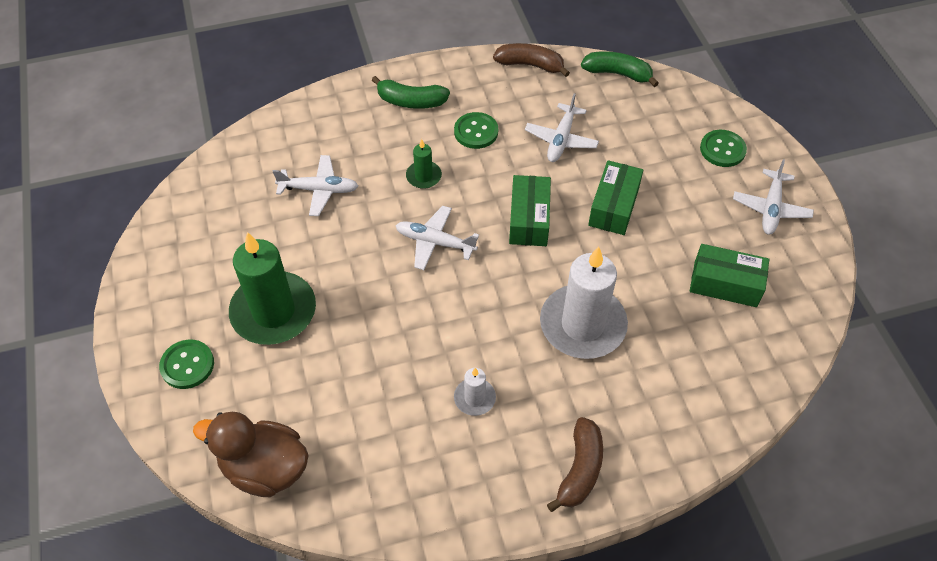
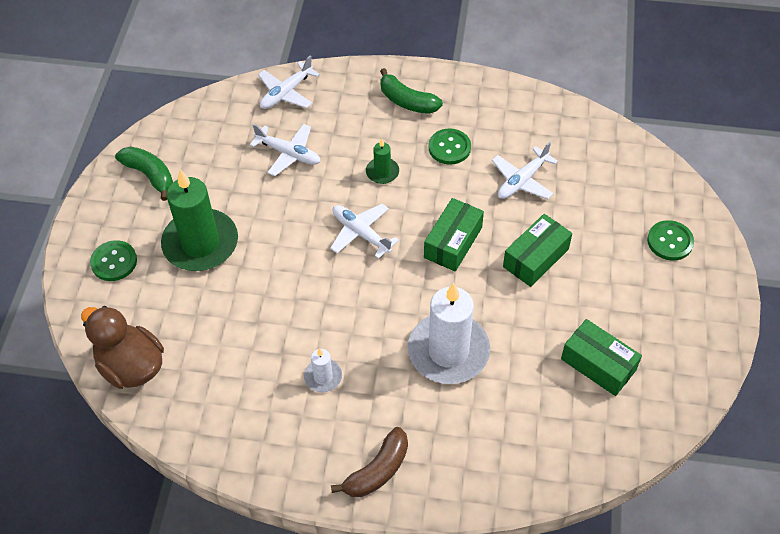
camera: 25 degrees right, 0 degrees up
brown banana [493,43,570,77] -> none
green banana [581,51,659,87] -> green banana moved to [115,146,173,201]
white plane [733,159,814,235] -> white plane moved to [258,56,320,109]

